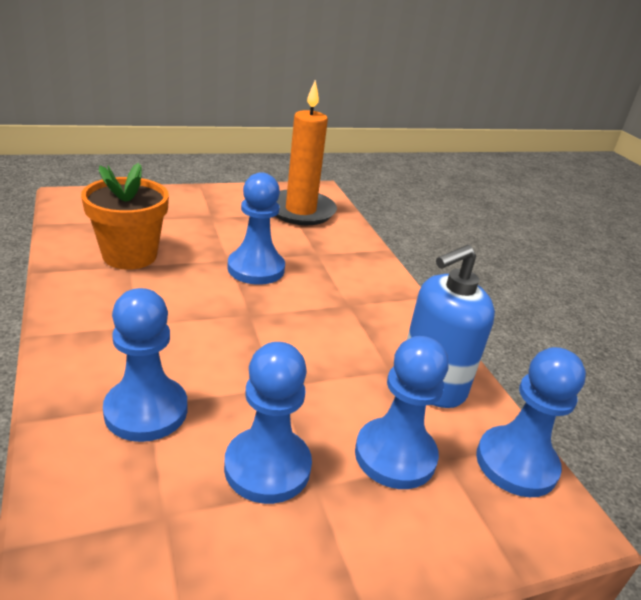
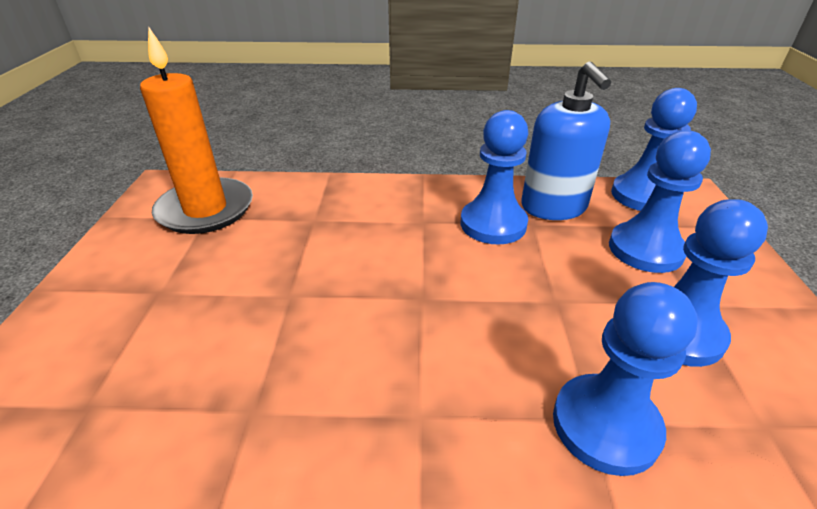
camera: 65 degrees left, 5 degrees up
orange flower pot [81,163,169,270] -> none
blue pawn [227,172,285,285] -> blue pawn moved to [461,110,528,244]

